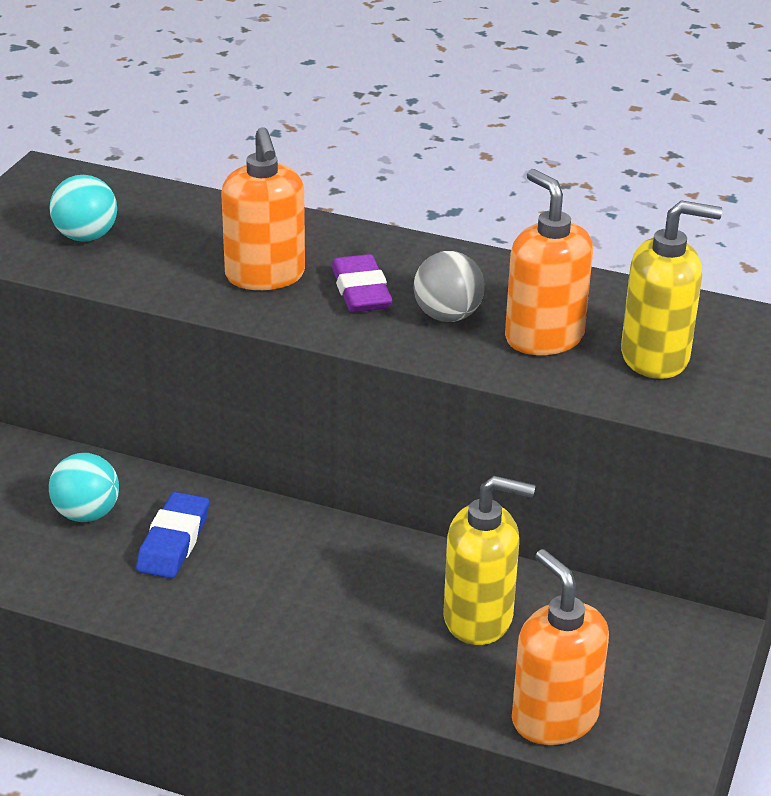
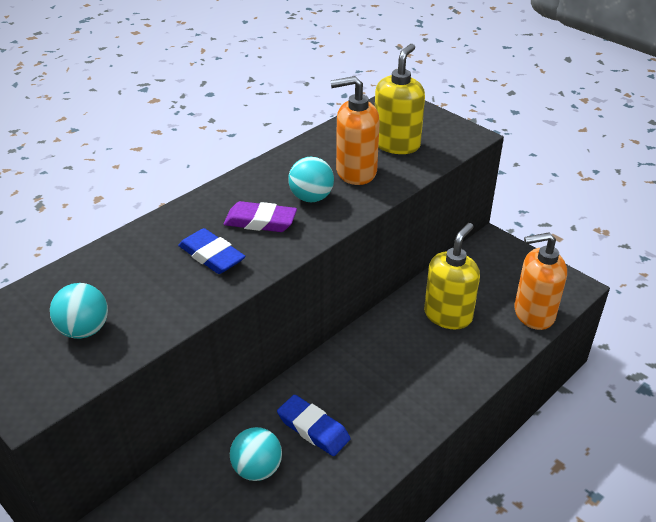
camera: 65 degrees left, 5 degrees up
orange soap dispenser [221,127,305,290] -> blue eraser [178,228,245,274]
grey ball [413,251,485,322] -> turquoise ball [288,157,334,202]

